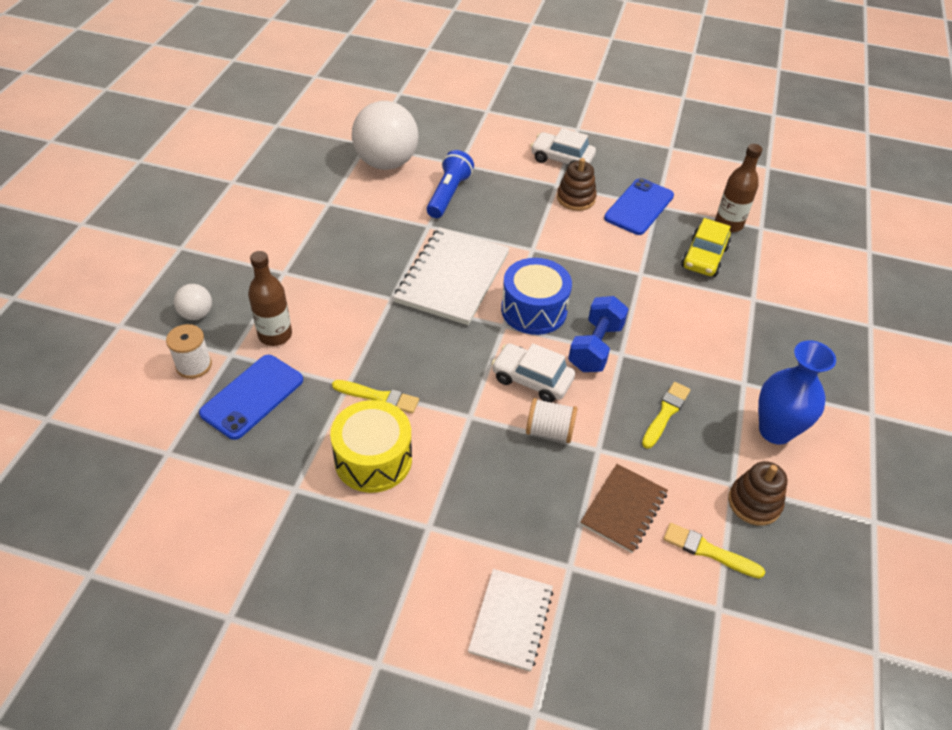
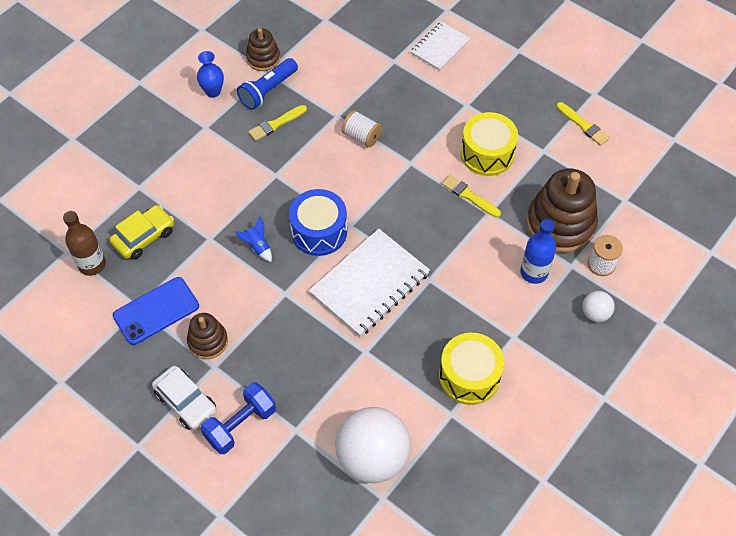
camera: 155 degrees left, 10 degrees up
blue phone [199,355,303,440] -> brown stacking toy [526,169,598,253]
brown bottle [248,251,292,346] -> blue bottle [520,219,556,284]
blue flashlight [427,150,474,218] -> blue flashlight moved to [237,58,298,110]
white car [492,343,575,403] -> none
blue dumbbell [568,296,628,372] -> blue dumbbell moved to [201,382,276,454]
brown notebook [580,464,668,553] -> none
yellow brush [663,523,765,579] -> yellow brush moved to [557,102,610,146]
blue vase [758,340,836,445] -> blue vase [197,51,224,98], size x0.63
none -> blue rocket [235,216,272,262]
none -> yellow drum [439,333,504,405]

